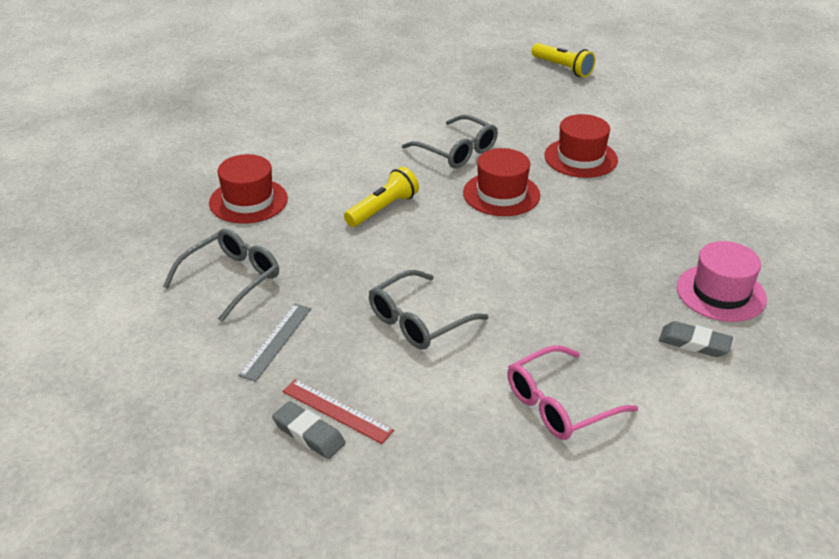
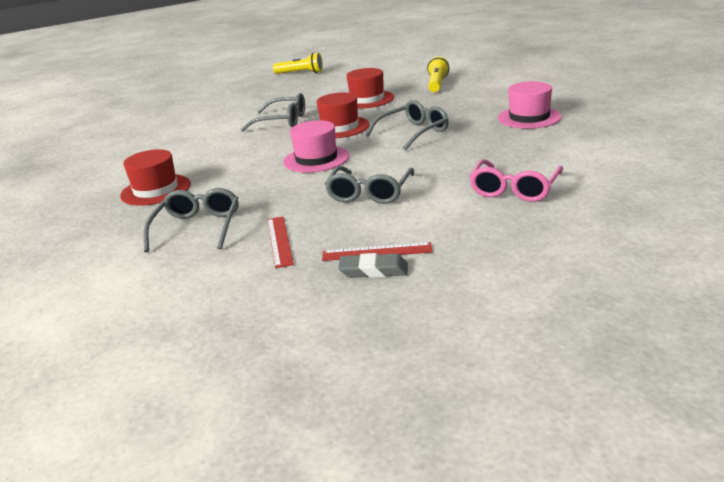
camera: 30 degrees left, 10 degrees down
grey ruler [238,304,311,382] -> red ruler [267,216,294,268]
yellow flashlight [344,167,419,227] -> yellow flashlight moved to [427,57,449,92]
grey eraser [659,321,733,357] -> none
none -> pink hat [283,120,349,173]
none -> grey glasses [365,100,449,151]

